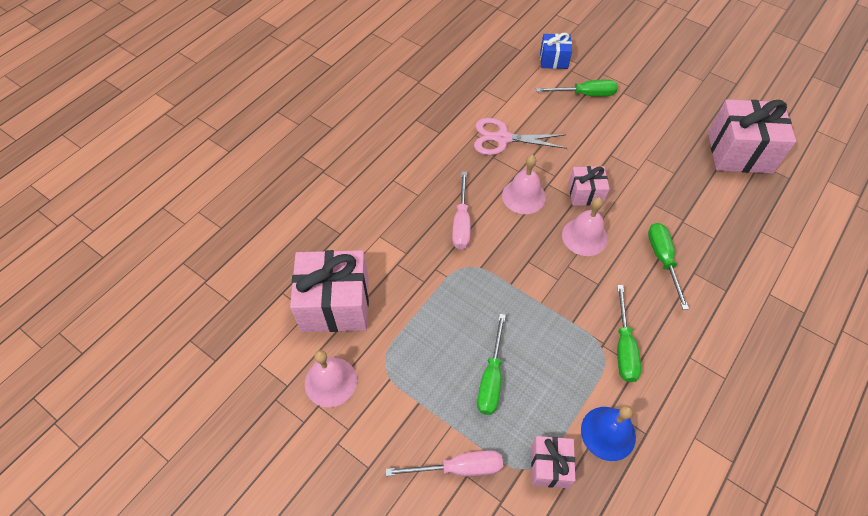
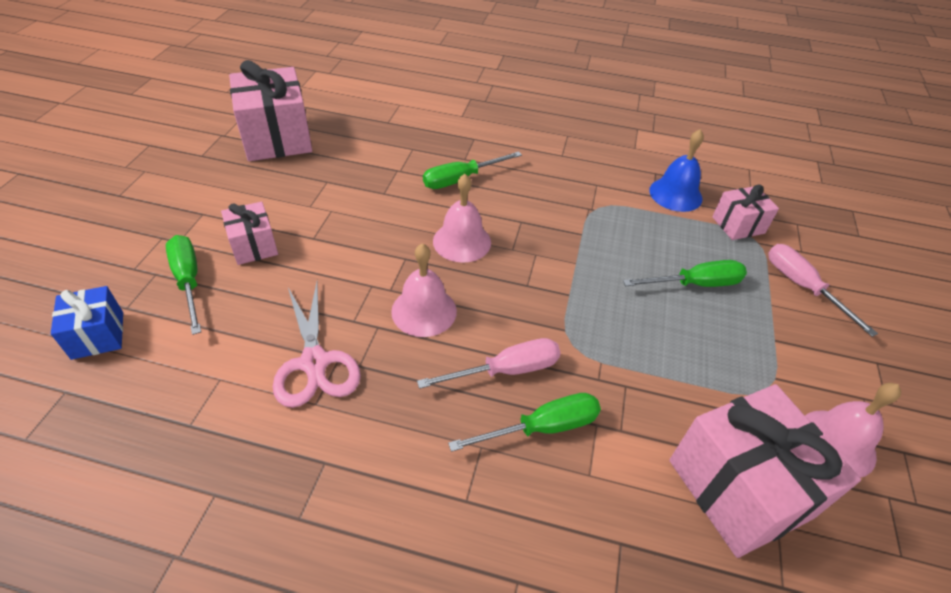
camera: 115 degrees left, 10 degrees down
pink gift [568,166,610,206] -> pink gift moved to [221,202,278,265]
green screwdriver [617,285,641,382] -> green screwdriver moved to [448,393,601,452]

